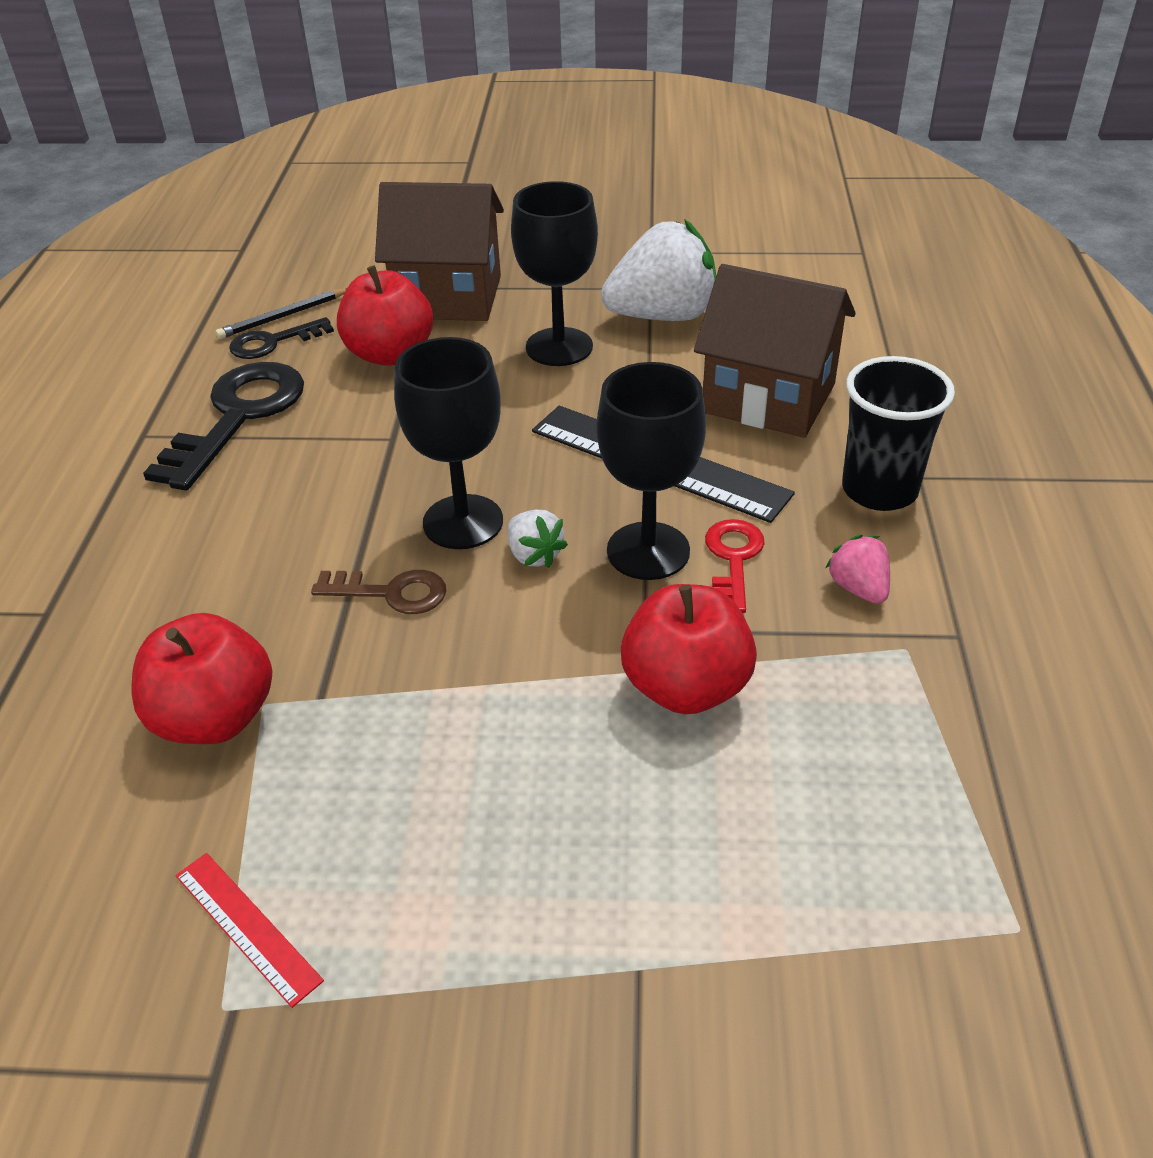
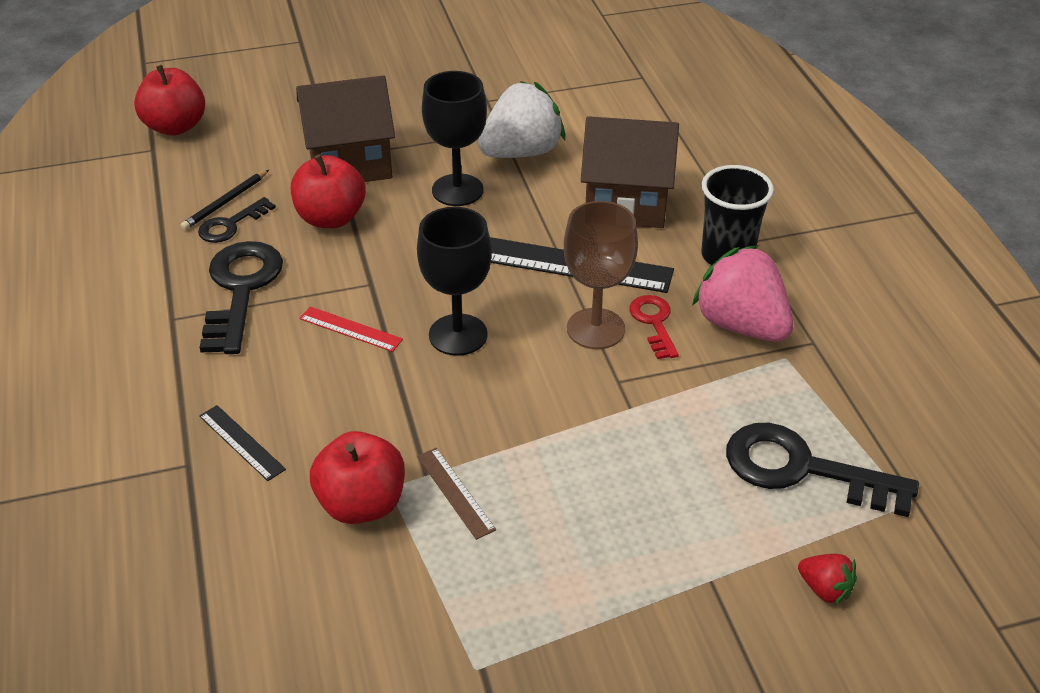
camera: 20 degrees left, 0 degrees up
red ruler [176,853,324,1008] -> red ruler moved to [299,307,403,352]
brown key [311,570,446,614] -> none
white strawberry [507,510,568,568] -> none
black goblet [596,362,706,580] -> brown goblet [564,201,638,349]
red apple [621,584,757,714] -> red apple moved to [134,65,205,136]
pink strawberry [826,535,890,604] -> pink strawberry [692,245,793,342], size x2.15
none -> black ruler [199,405,286,481]
none -> brown ruler [417,448,496,540]
none -> black key [726,423,919,517]
none -> red strawberry [798,554,857,605]

